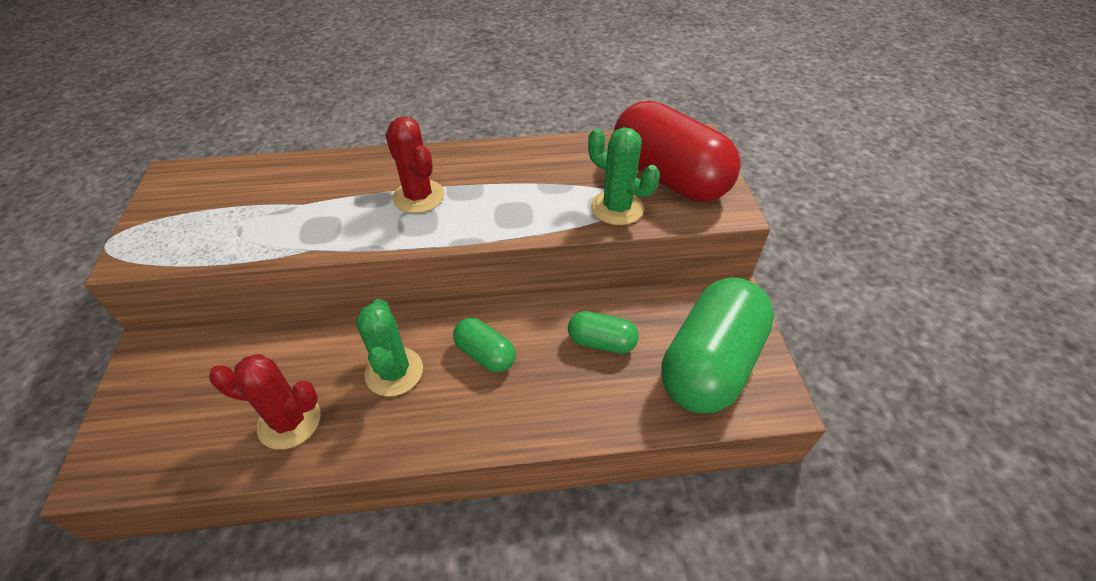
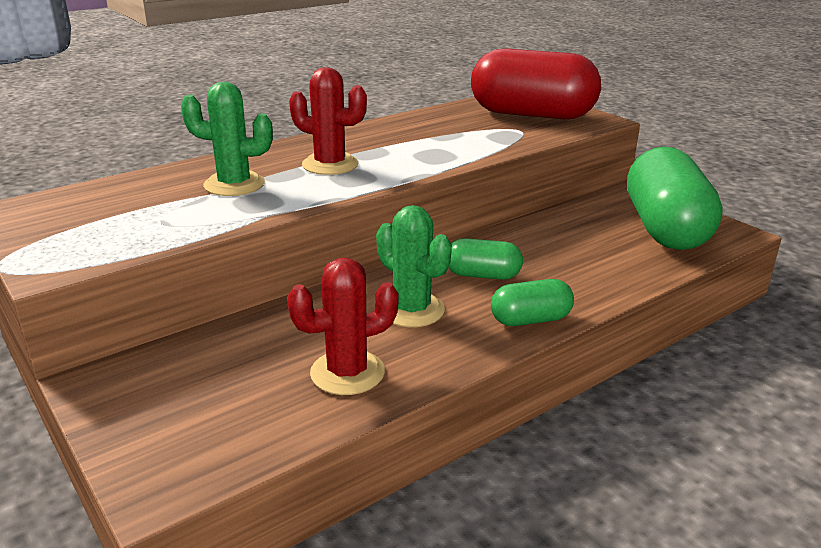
camera: 30 degrees left, 20 degrees down
green capsule [568,311,639,354] -> green capsule moved to [491,279,574,326]
green cactus [588,127,660,225] -> green cactus moved to [181,82,273,196]

